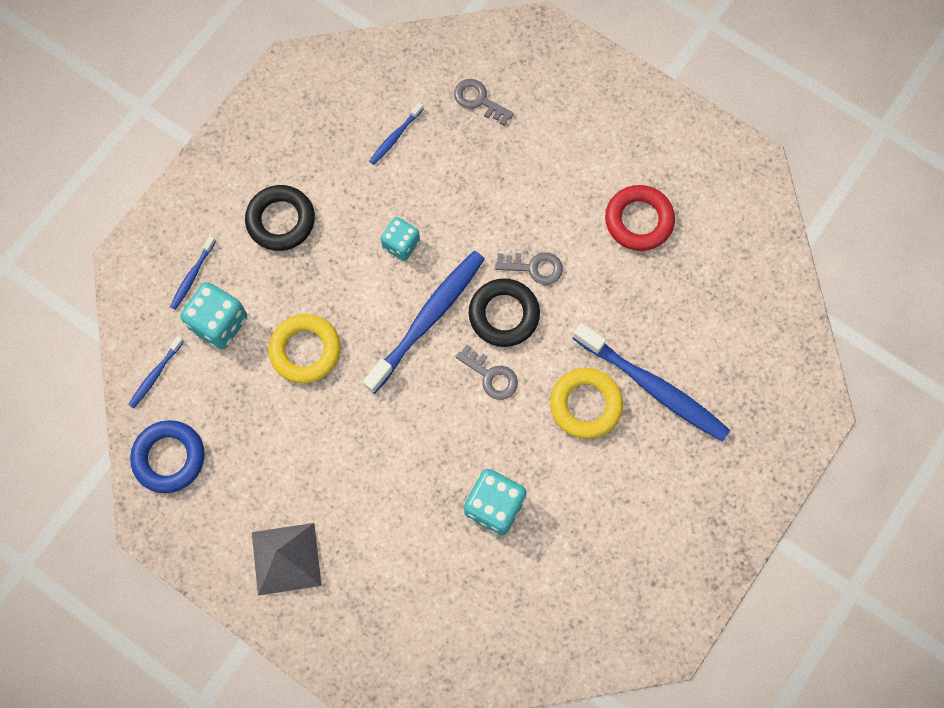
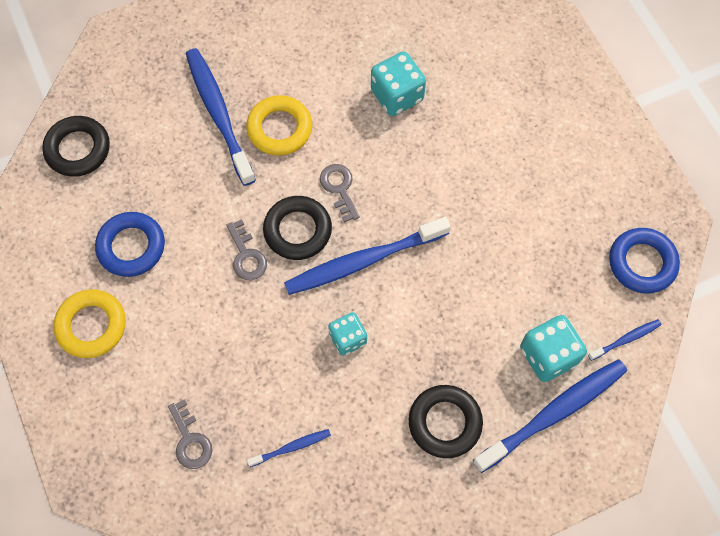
camera: 150 degrees left, 5 degrees down
blue toothbrush [170,236,216,310] -> blue toothbrush [473,359,627,473], size x2.16
grey pyramid [252,523,322,596] -> none
yellow ring [268,314,341,383] -> yellow ring moved to [54,289,126,358]
grey key [495,252,563,285] -> grey key turned 150 degrees counterclockwise [227,219,267,280]
red ring [605,185,675,251] -> blue ring [95,212,165,277]
none -> black ring [42,116,110,177]

